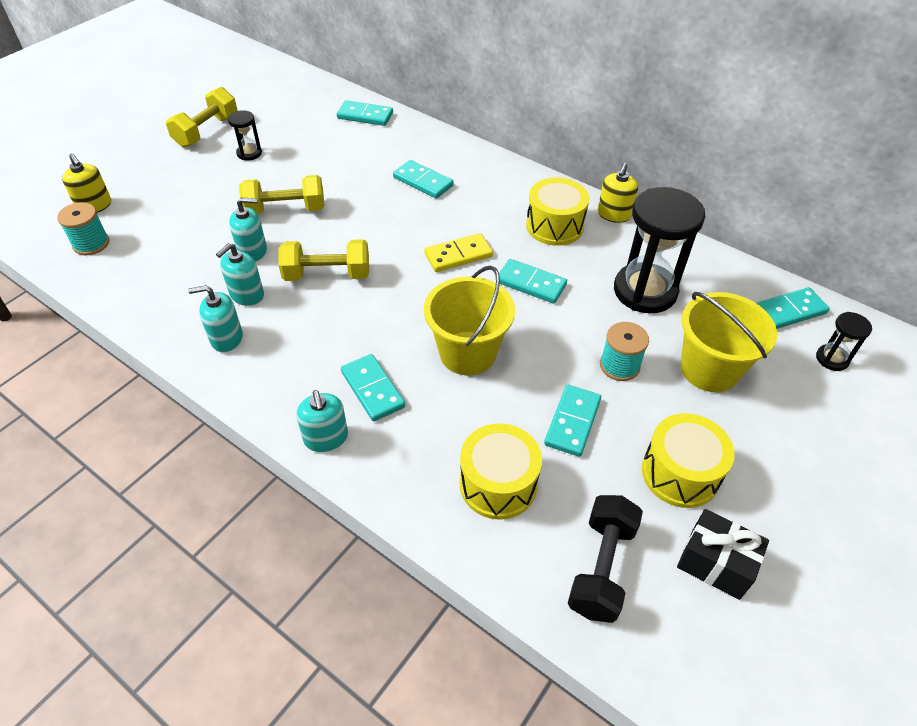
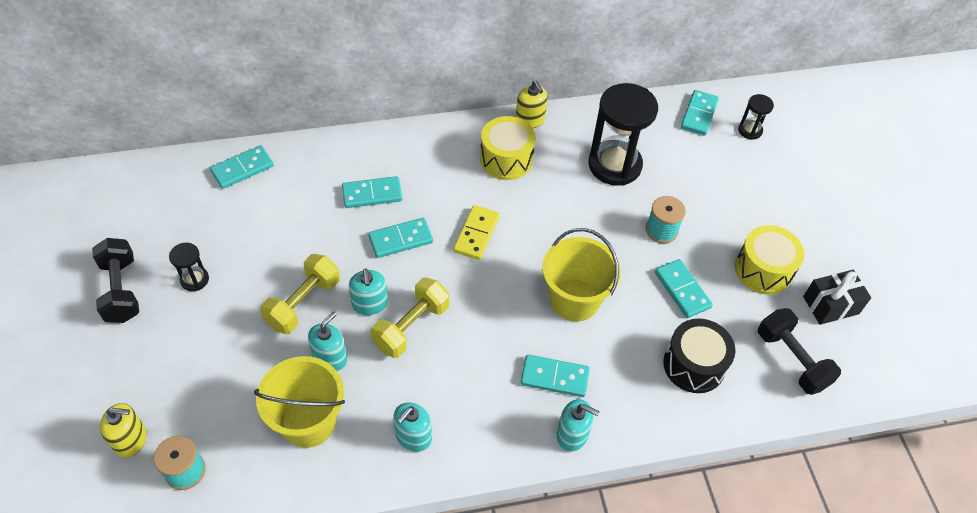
camera: 50 degrees left, 5 degrees up
yellow dumbbell [166,87,238,147] -> black dumbbell [92,238,139,323]
turquoise soap dispenser [216,243,264,306] -> turquoise soap dispenser moved to [349,268,388,315]
yellow drum [460,423,542,520] -> black drum [663,318,735,393]
turquoise domino [499,259,567,303] -> turquoise domino moved to [368,218,433,258]
yellow bucket [681,292,777,392] -> yellow bucket moved to [254,356,345,448]

